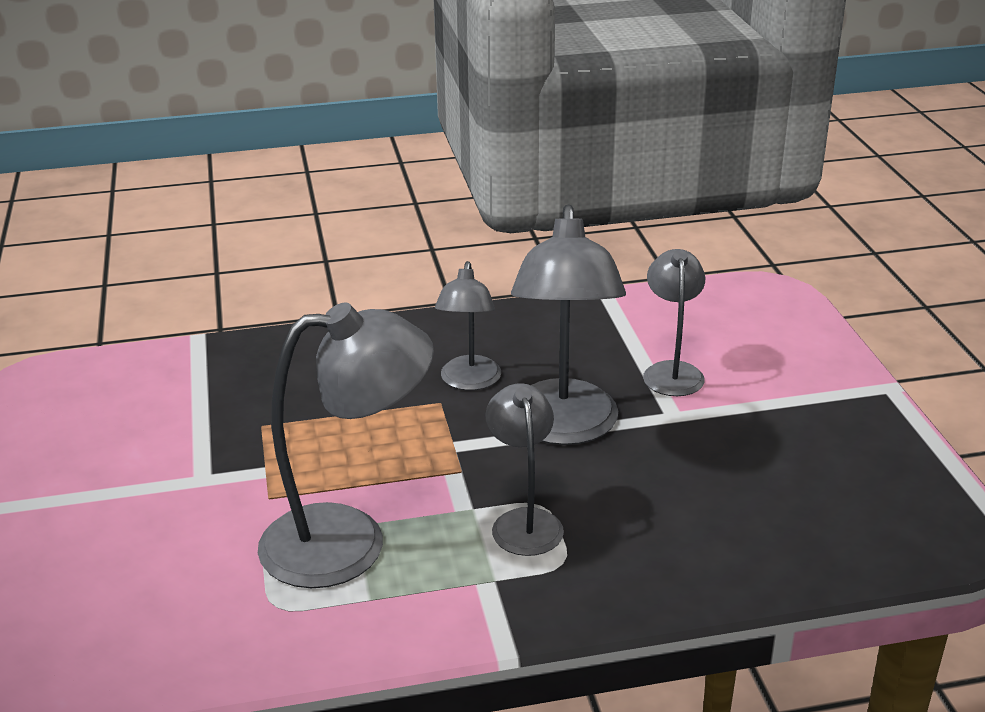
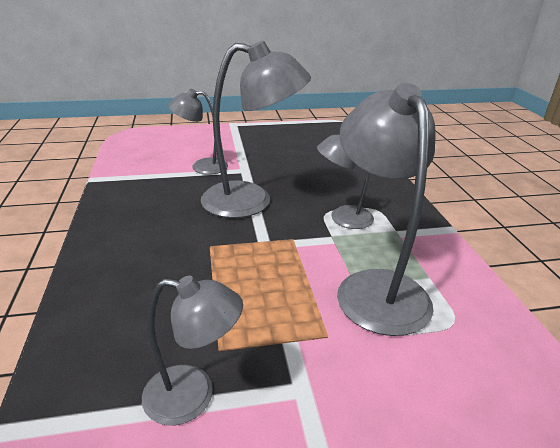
camera: 90 degrees left, 0 degrees up
grey lamp [435,261,501,390] -> grey lamp moved to [142,275,243,425]

